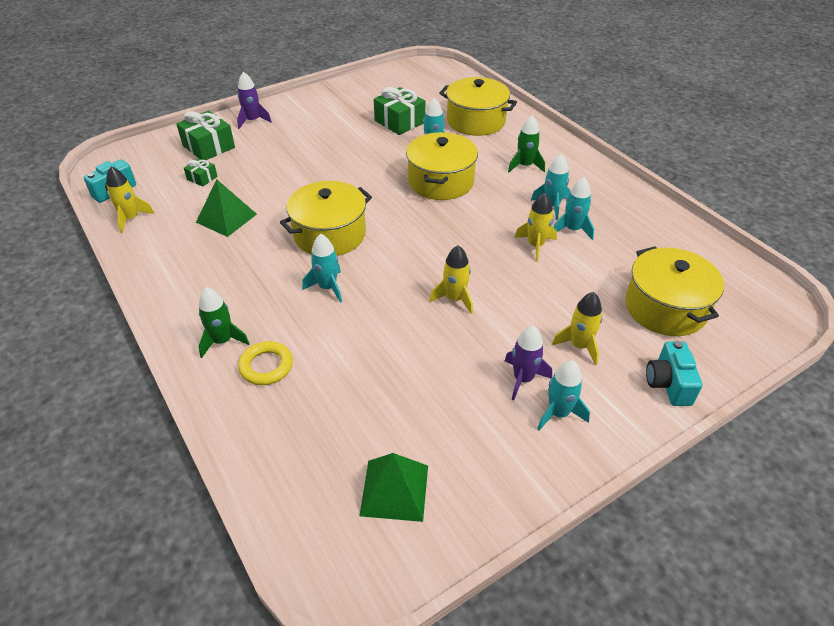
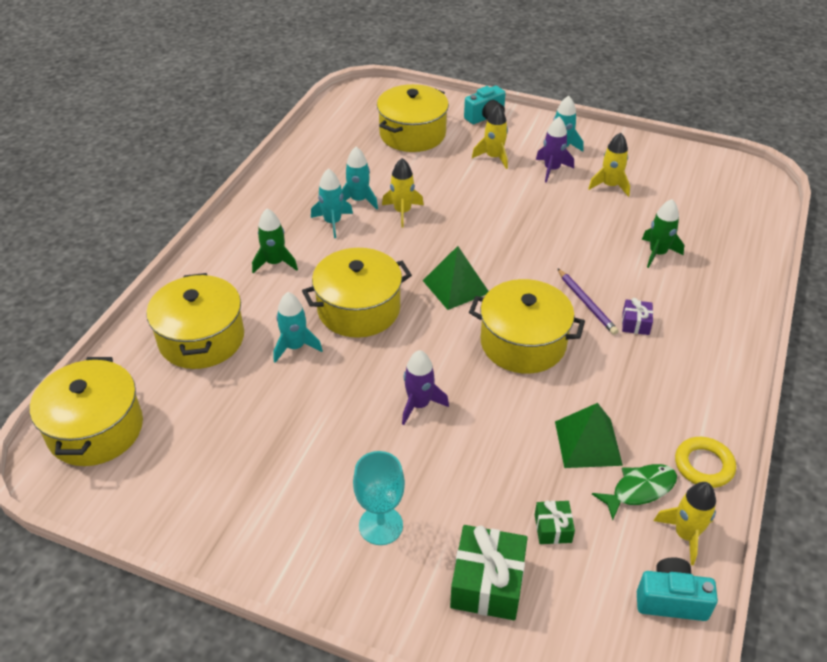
camera: 125 degrees left, 0 degrees up
green rocket [198,287,250,358] -> green rocket moved to [642,199,684,268]
purple rocket [237,72,272,129] -> purple rocket moved to [402,350,449,425]
yellow ring [238,341,293,385] -> yellow ring moved to [675,437,736,488]
turquoise rocket [302,234,342,303] -> purple pencil [557,268,619,335]
green pyramid [359,453,428,522] -> green pyramid moved to [423,246,489,310]
green gift [374,87,425,135] -> none
yellow rocket [429,245,473,314] -> yellow rocket moved to [588,132,630,197]
none -> yellow pot [30,357,143,466]
none -> turquoise goblet [353,451,405,545]
none -> green fish [592,464,677,520]
none -> purple gift [622,298,653,335]

